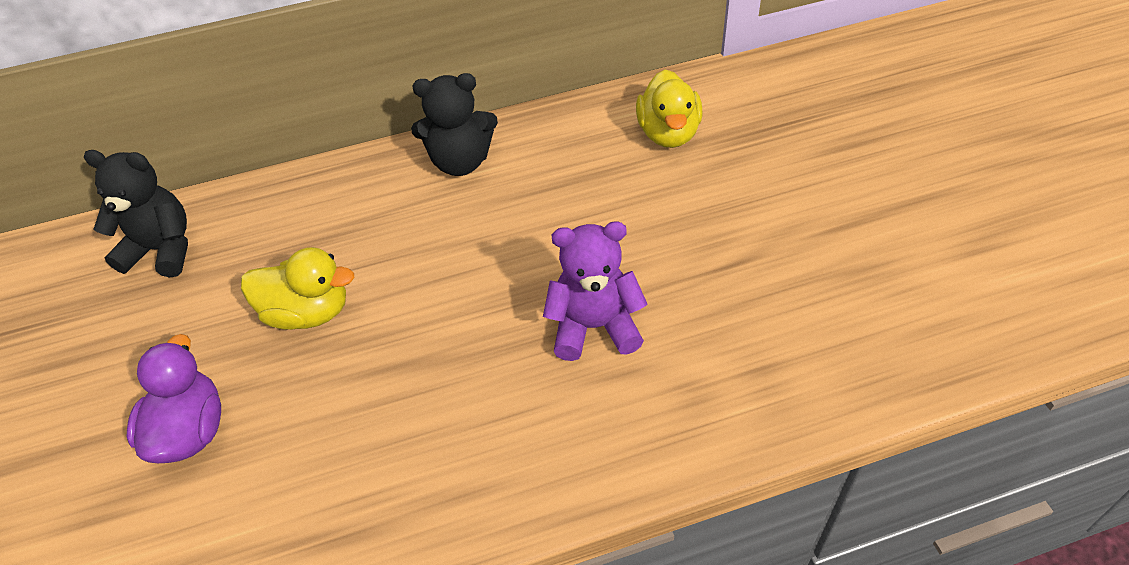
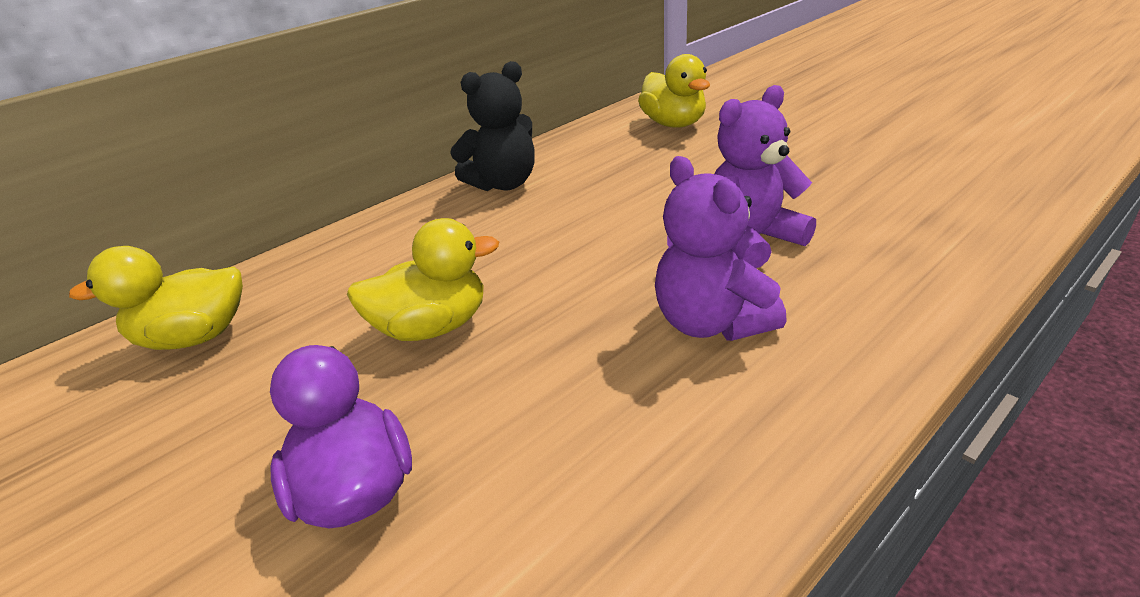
camera: 25 degrees left, 15 degrees down
black teddy bear [84,150,188,278] -> yellow duck [69,246,243,350]
none -> purple teddy bear [655,156,787,341]

